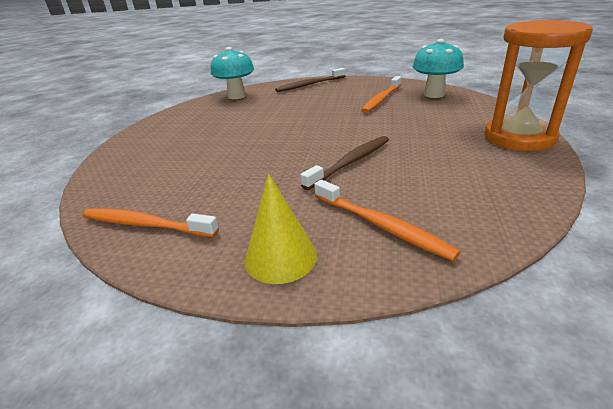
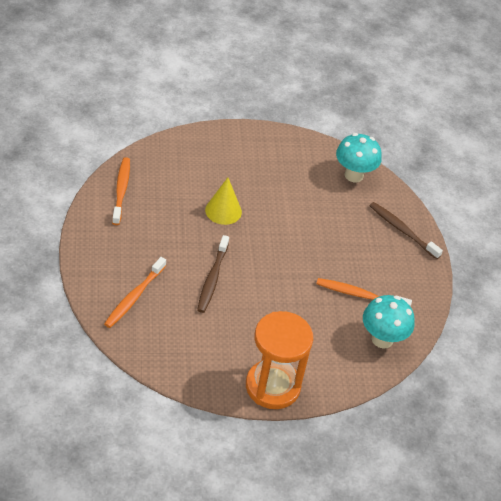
camera: 65 degrees right, 15 degrees up
yellow cone [245,174,317,284] -> yellow cone moved to [205,177,242,225]
brown toothbrush [301,136,389,190] -> brown toothbrush turned 75 degrees clockwise [197,235,229,313]

